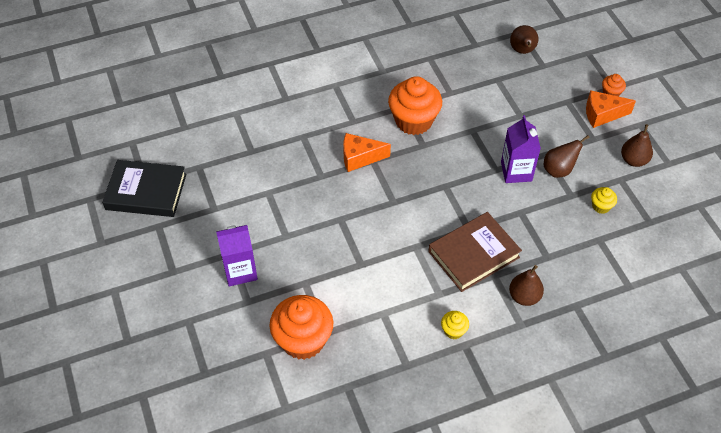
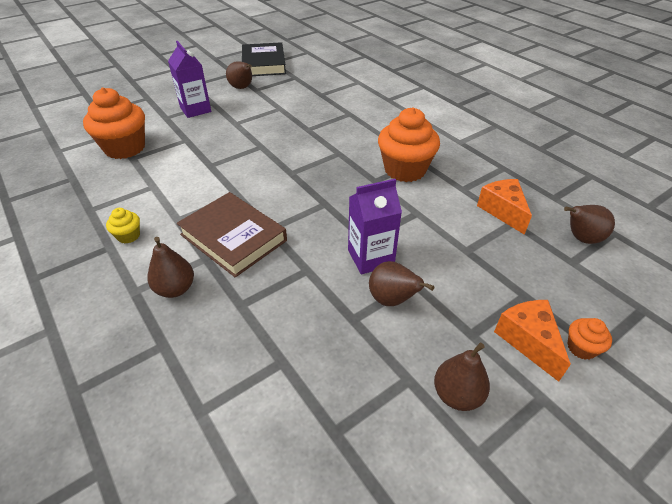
camera: 75 degrees right, 10 degrees down
orange cheese [343,133,391,172] -> orange cheese moved to [477,179,532,235]
yellow cupcake [591,187,617,214] -> none
none -> brown pear [226,61,252,89]

